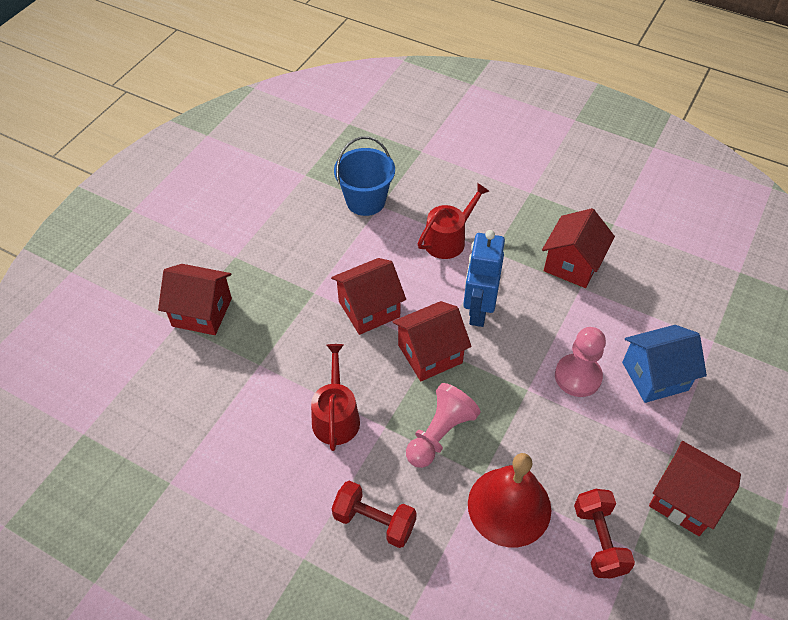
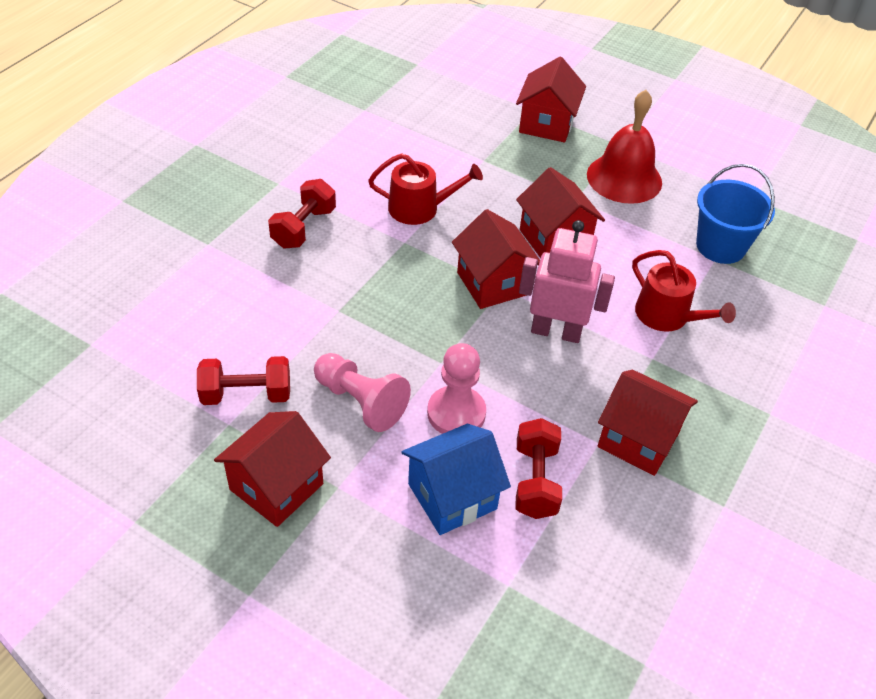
camera: 90 degrees right, 5 degrees down
pink pawn [406,383,480,468] -> pink pawn moved to [314,353,411,432]
blue robot [463,230,505,327] -> pink robot [519,220,615,343]
red bell [468,453,551,547] -> red bell moved to [587,90,662,204]
blue house [622,325,707,403] -> blue house turned 75 degrees clockwise [401,424,511,535]
none -> red dumbbell [515,418,562,519]

